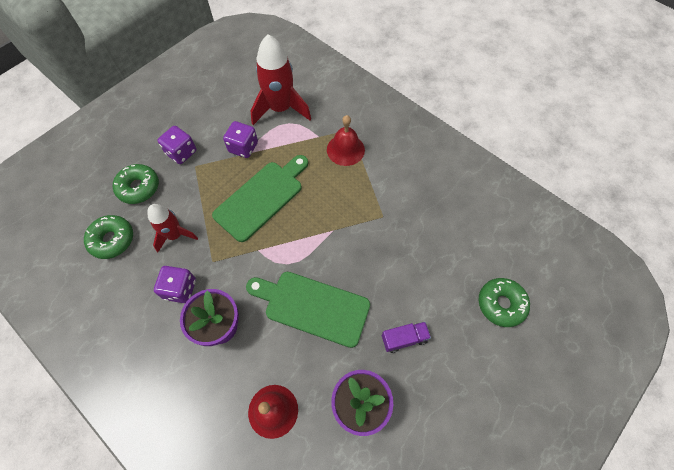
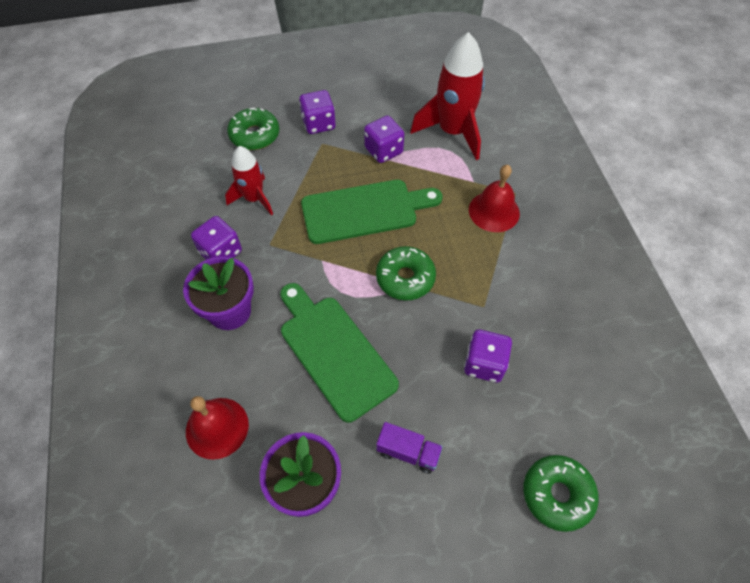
camera: 35 degrees right, 5 degrees down
green donut [84,215,133,259] -> green donut moved to [376,246,436,300]
none -> purple dice [464,329,512,383]

